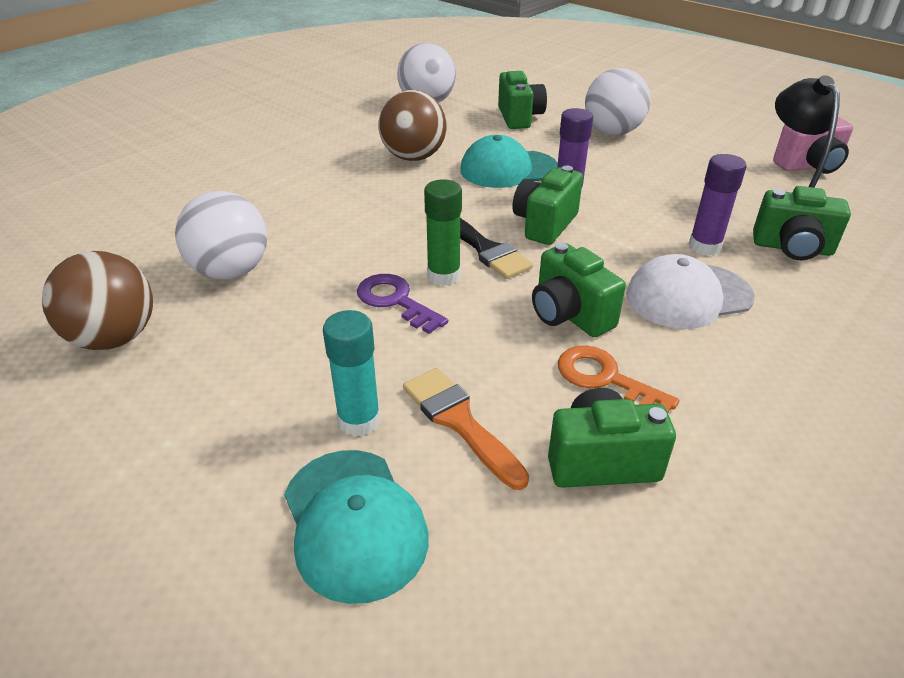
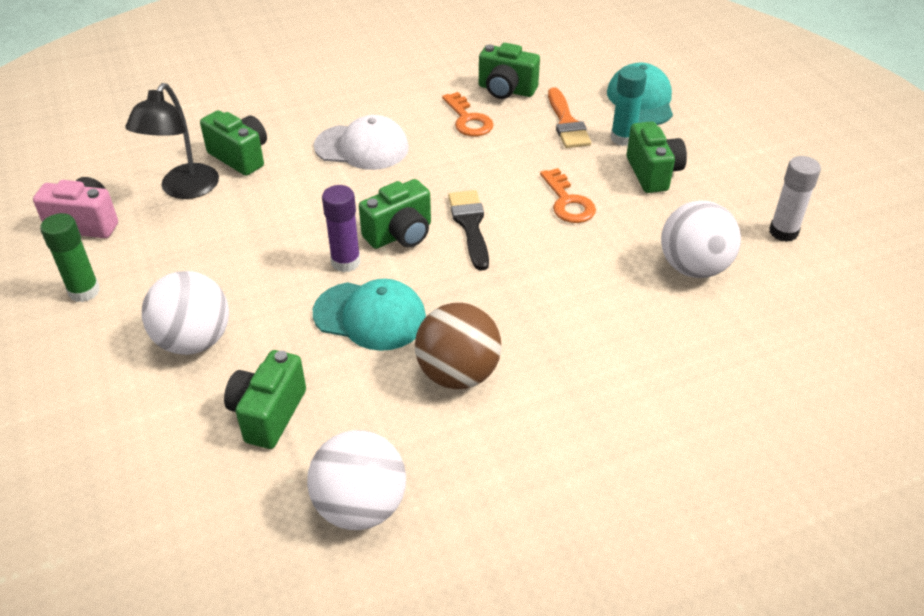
camera: 155 degrees left, 5 degrees up
brown ball [42,251,153,350] -> white glue stick [769,156,821,242]
purple key [357,274,448,334] -> orange key [540,168,596,223]
green glue stick [424,179,462,286] -> green glue stick moved to [40,213,100,302]
green camera [532,243,626,337] -> green camera moved to [627,121,687,193]
purple glue stick [689,154,746,256] -> none

